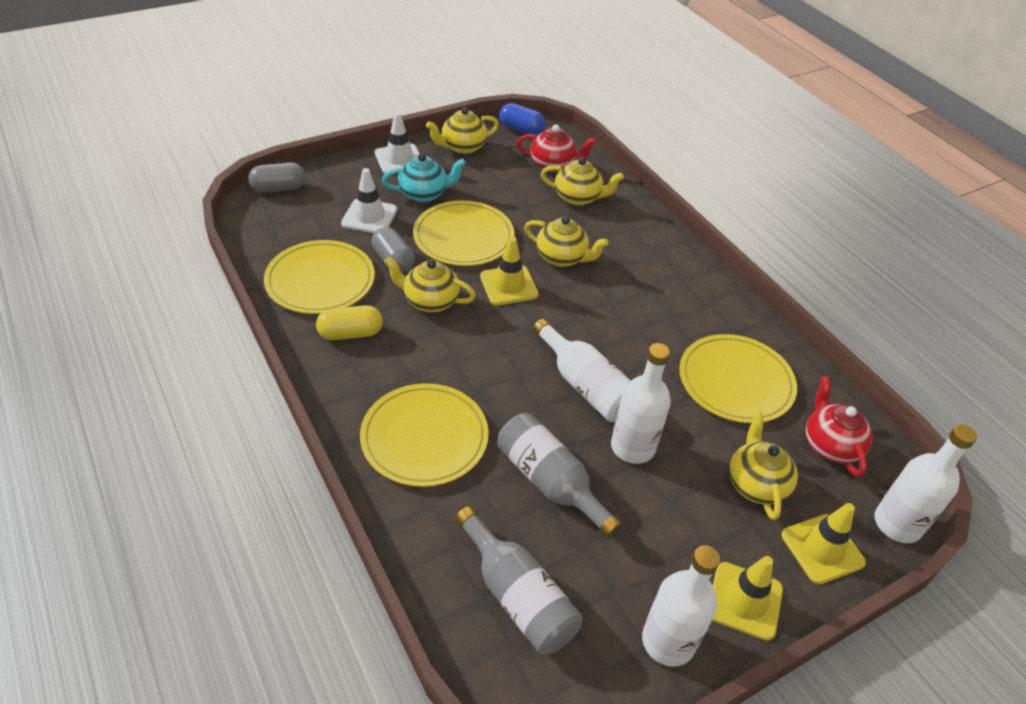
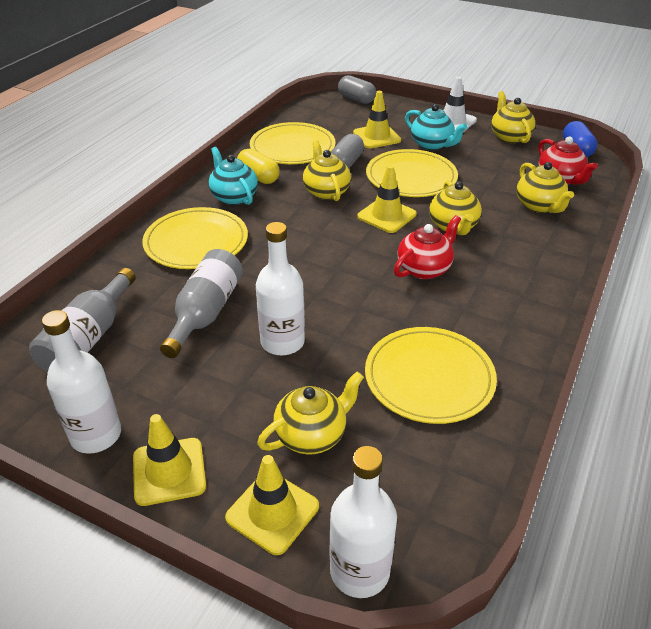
camera: 60 degrees right, 5 degrees down
white traffic cone [341,168,397,233] -> yellow traffic cone [353,91,401,148]
yellow teapot [426,107,499,154] -> yellow teapot turned 45 degrees clockwise [491,91,535,143]
white bottle [533,319,631,422] -> none
red teapot [806,376,873,477] -> red teapot moved to [394,215,461,279]
none -> turquoise teapot [209,147,258,205]

